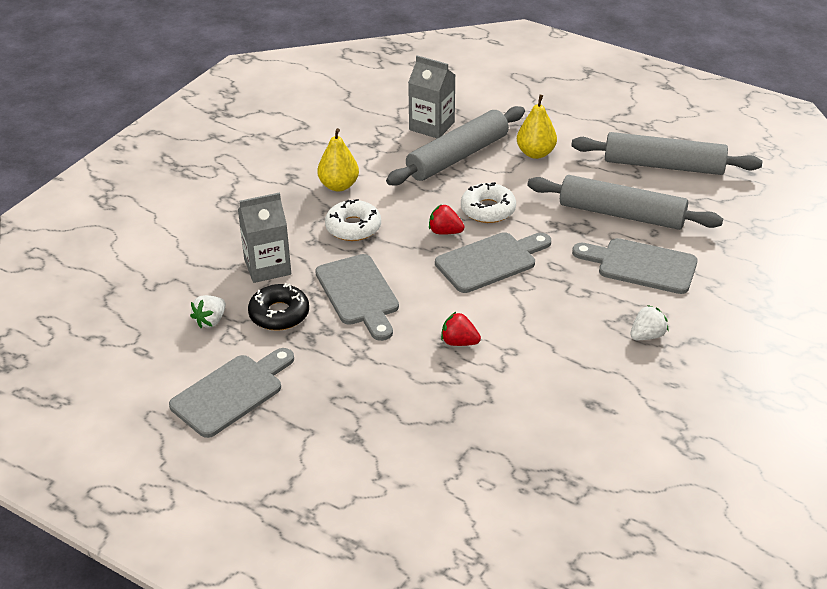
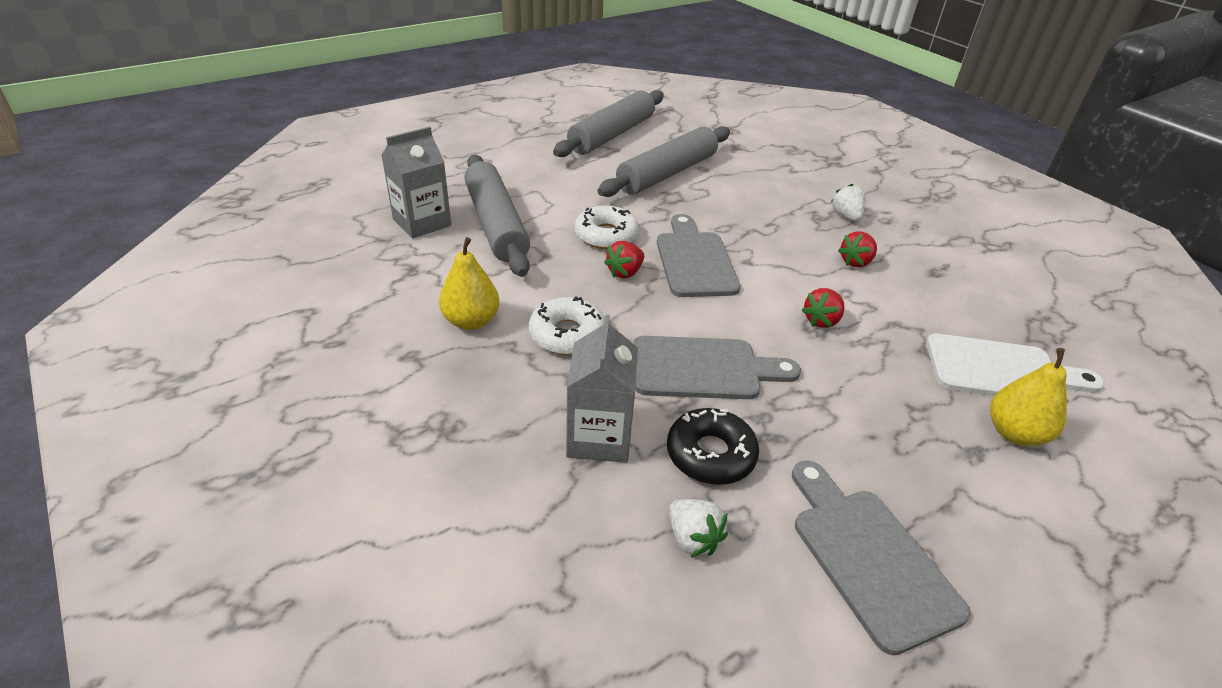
camera: 70 degrees left, 0 degrees up
yellow pear [517,95,557,159] -> yellow pear moved to [990,348,1067,446]
grey cutting board [572,238,697,294] -> none
none -> red strawberry [838,231,877,267]
none -> white cutting board [926,333,1104,396]

